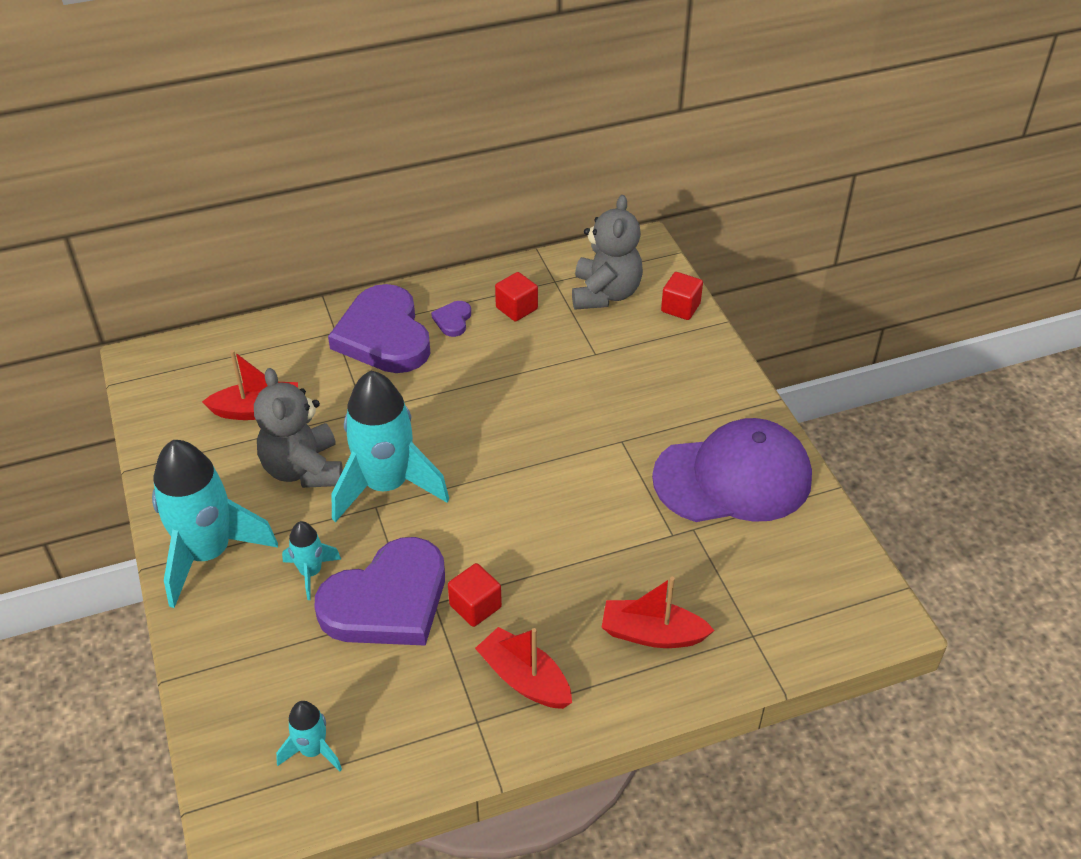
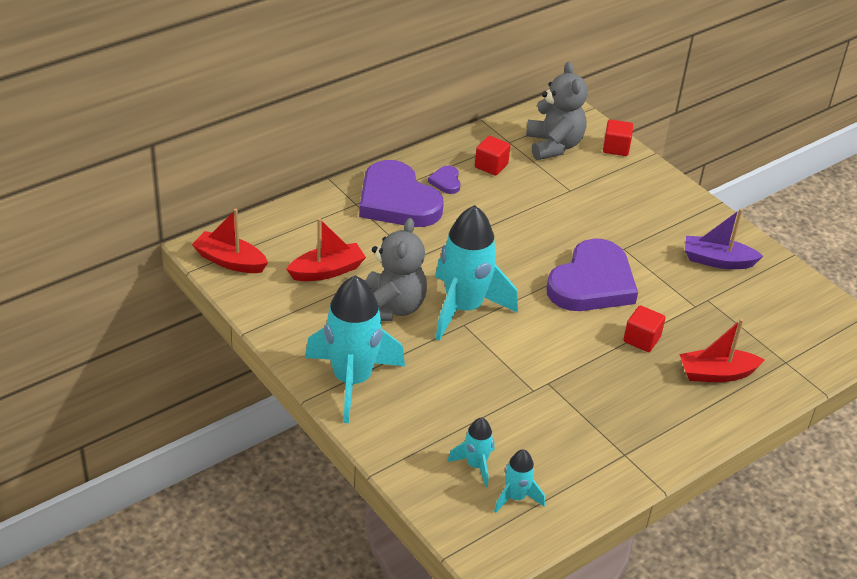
camera: 20 degrees left, 5 degrees down
grey teddy bear [254,368,343,488] -> grey teddy bear turned 135 degrees counterclockwise [366,218,427,321]
turquoise rocket [282,521,341,600] -> turquoise rocket moved to [447,418,495,487]
purple heart [314,537,445,646] -> purple heart moved to [546,238,638,311]
red cube [448,563,502,627] -> red cube moved to [623,305,665,352]
red boat [475,627,572,709] -> red boat moved to [192,209,268,273]
purple cap [652,418,812,522] -> purple boat [685,209,763,269]

